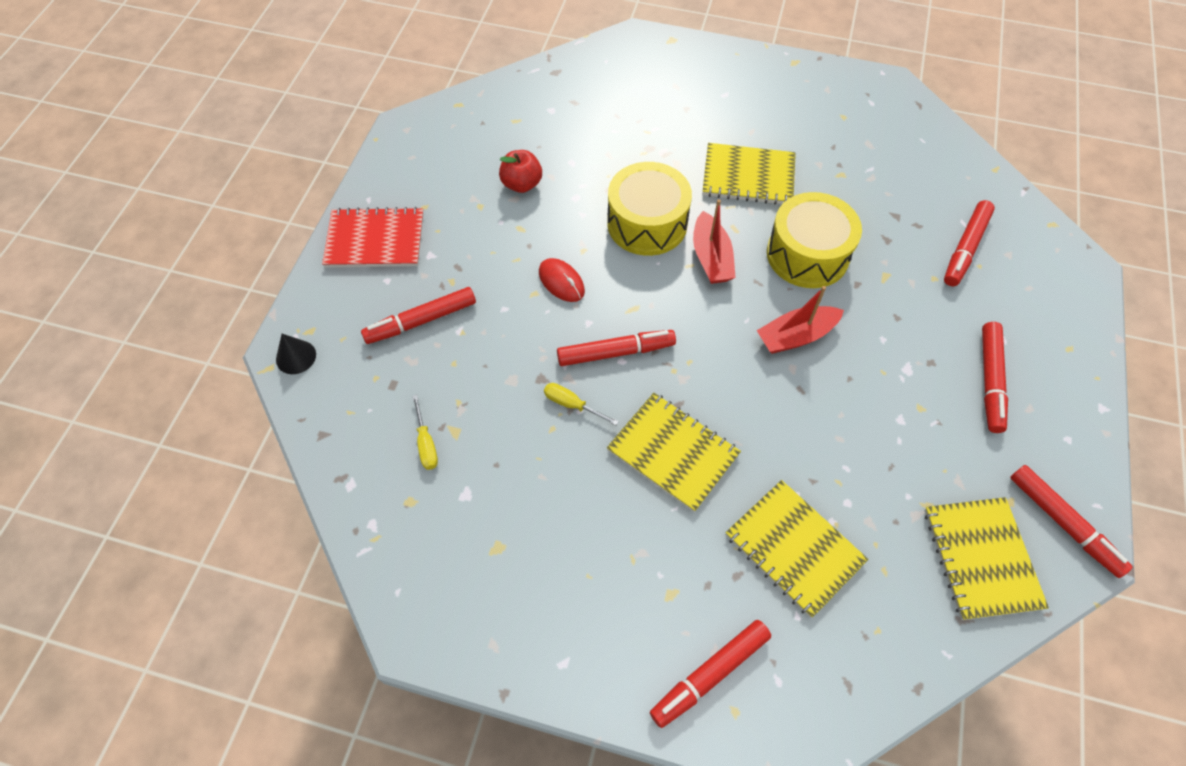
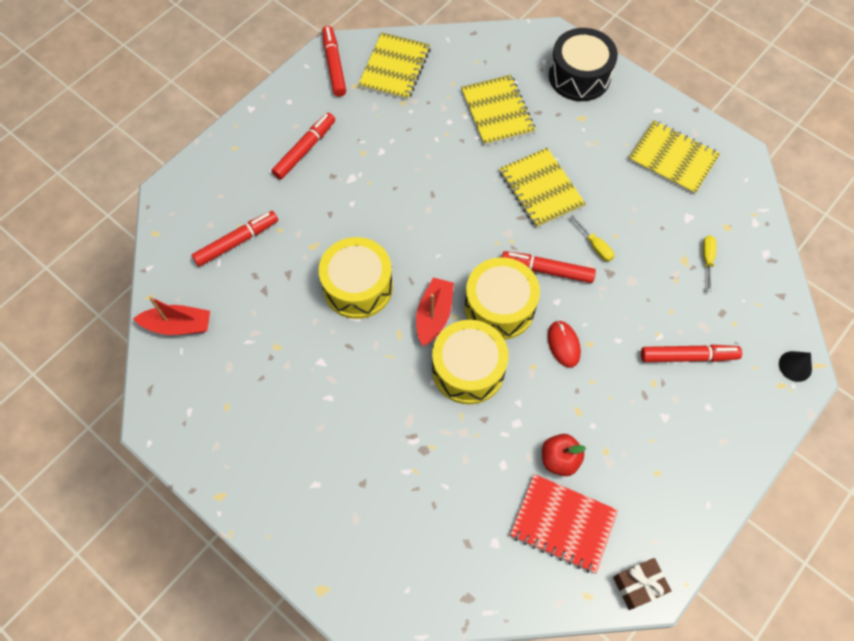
camera: 155 degrees left, 5 degrees up
red notebook [322,207,424,268] -> red notebook moved to [510,474,618,573]
red marker [650,620,771,728] -> black drum [549,28,618,101]
yellow notebook [703,143,796,205] -> yellow notebook moved to [628,120,720,194]
red boat [756,286,844,354] -> red boat moved to [133,296,210,335]
none -> yellow drum [465,257,540,340]
none -> brown gift [613,558,671,610]

